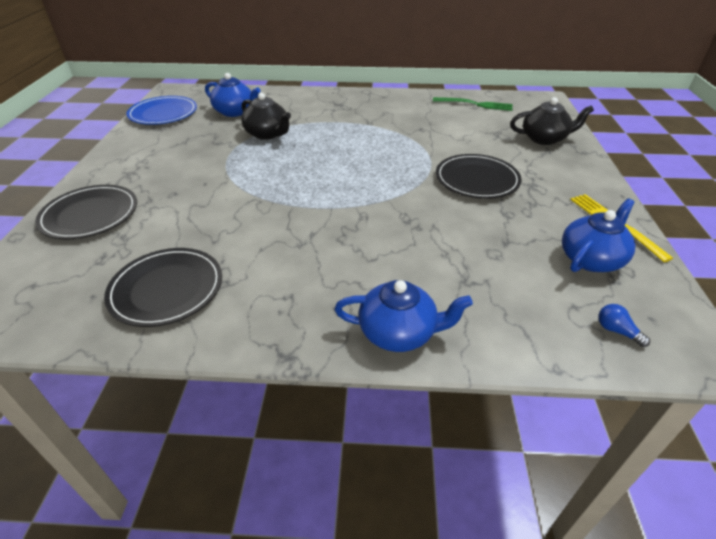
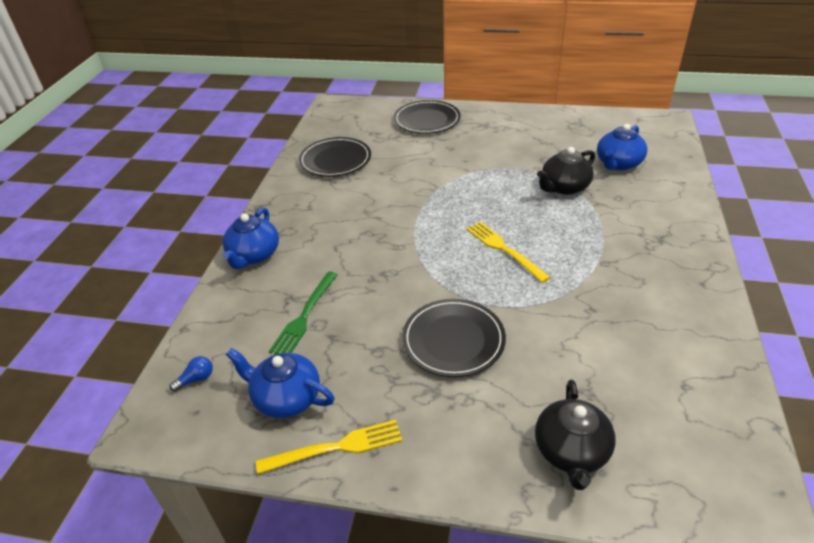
camera: 100 degrees right, 0 degrees up
blue plate [126,96,197,125] -> none
green fork [433,97,513,111] -> green fork moved to [269,272,338,355]
blue teapot [562,199,635,272] -> blue teapot turned 150 degrees clockwise [226,348,335,418]
none -> yellow fork [467,222,551,283]

